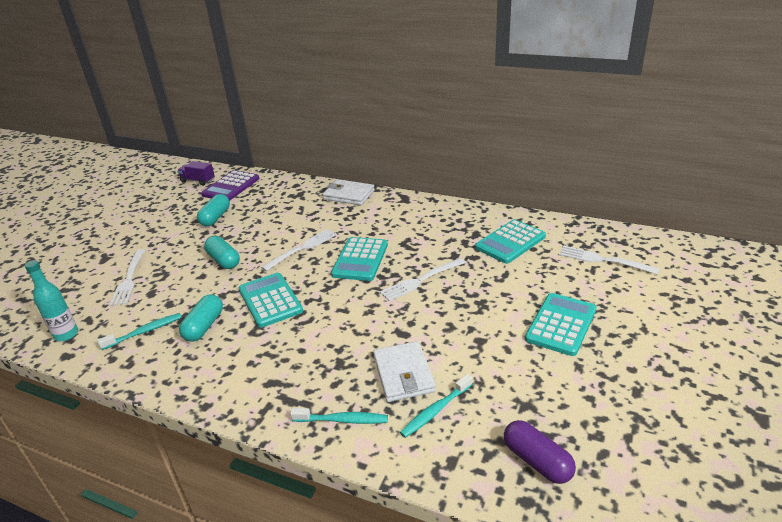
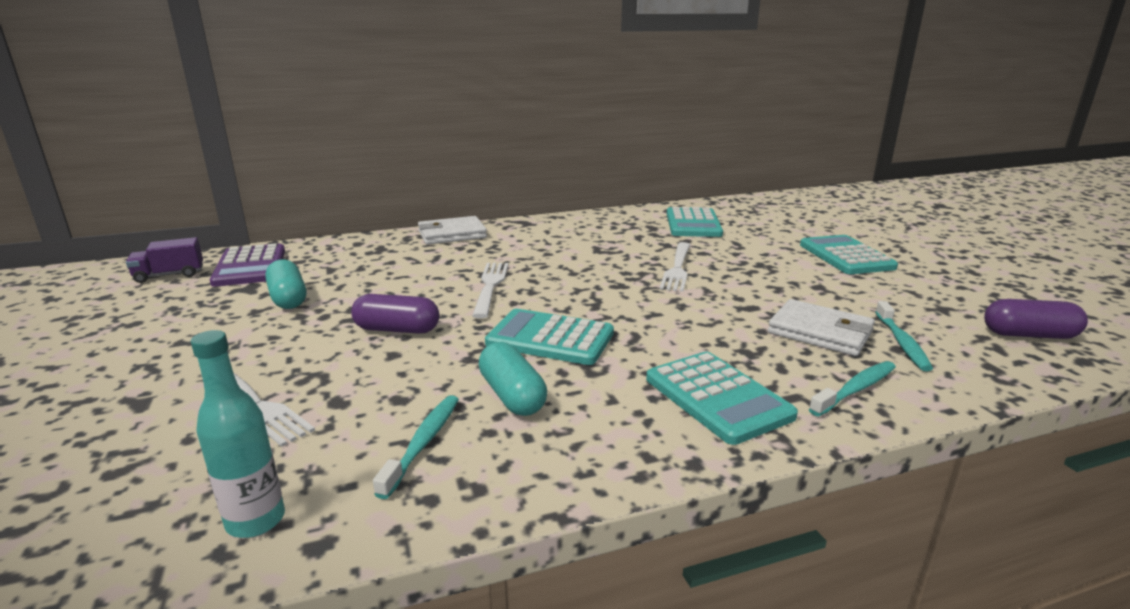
camera: 45 degrees left, 10 degrees down
turquoise capsule [204,236,240,269] -> purple capsule [351,294,440,334]
turquoise calculator [331,237,388,281] -> turquoise calculator moved to [646,352,798,445]
white fork [559,246,660,275] -> none

